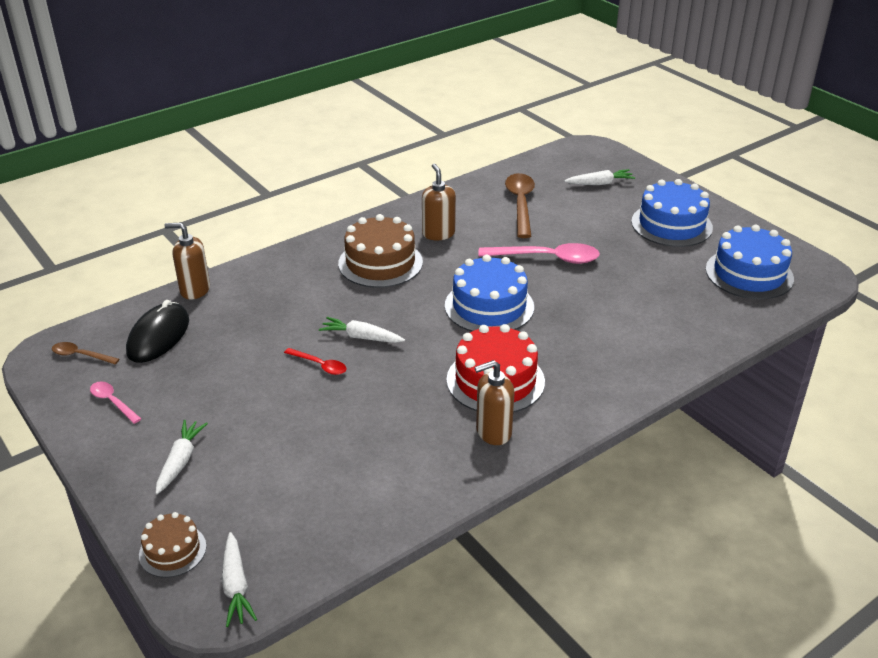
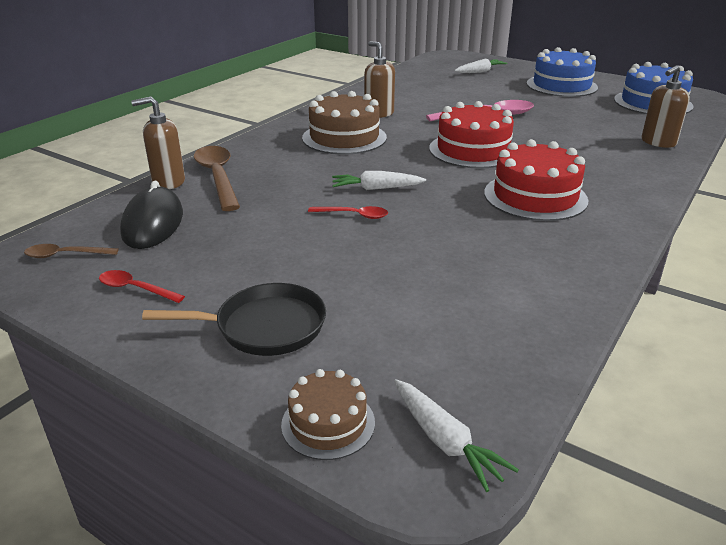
camera: 20 degrees left, 5 degrees down
pink spoon [90,381,141,424] -> red spoon [99,270,185,303]
white carrot [156,420,208,494] -> black pan [142,283,326,356]
blue cake [445,254,534,332] -> red cake [429,101,514,168]
brown soap dispenser [474,360,515,445] -> brown soap dispenser moved to [641,65,690,148]
brown spoon [505,173,535,238] -> brown spoon moved to [194,146,240,211]

